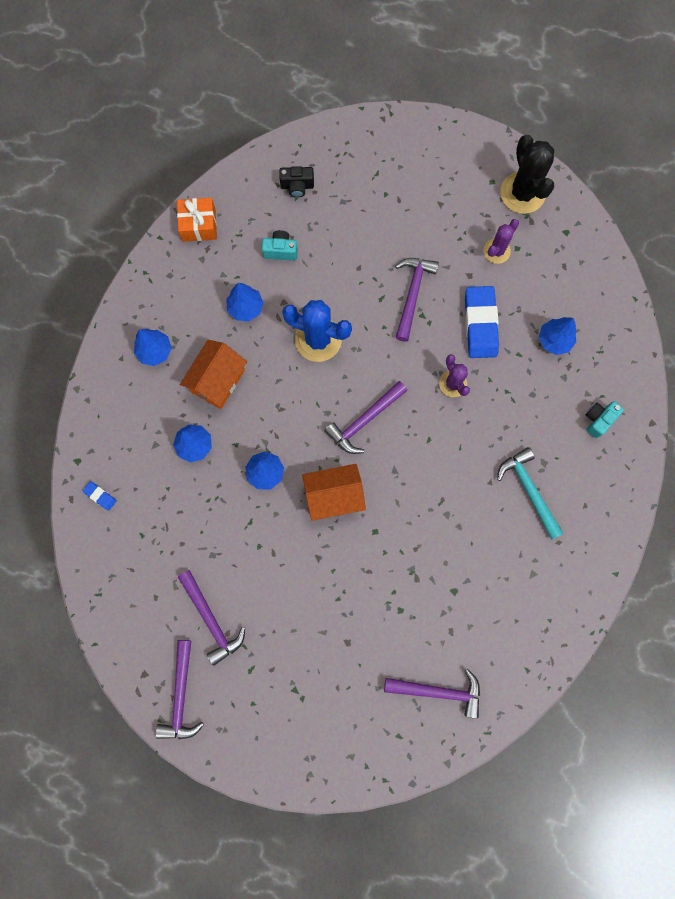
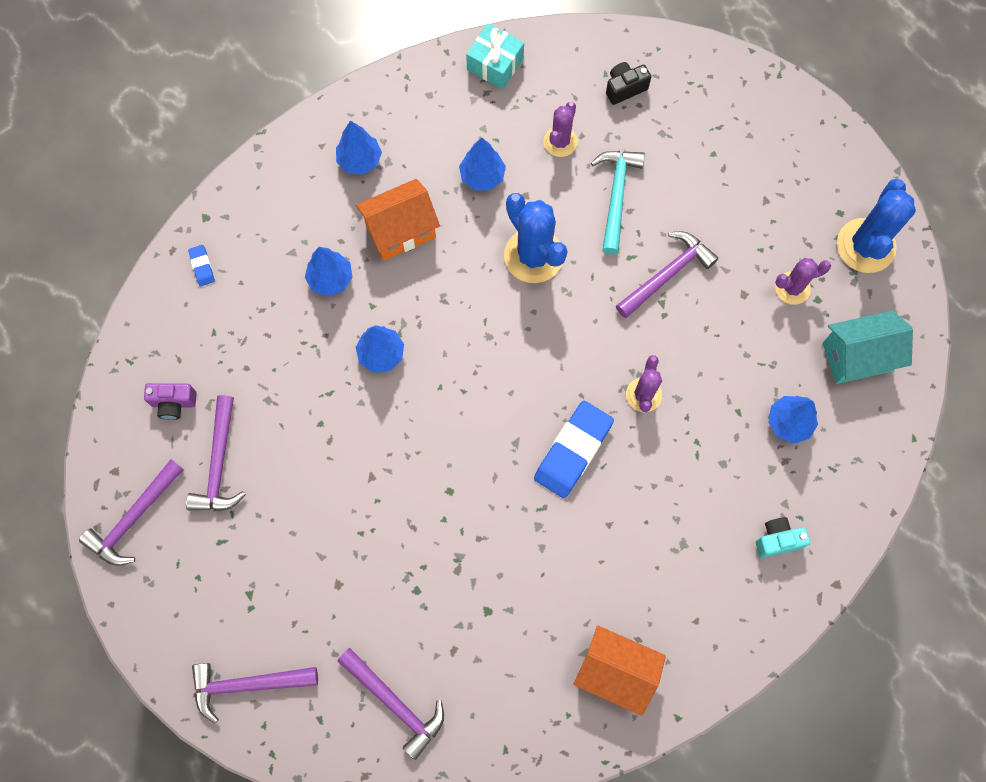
camera: 35 degrees right, 5 degrees down
orange gift [177,198,217,242] -> turquoise gift [466,23,524,89]
turquoise camera [262,230,298,260] -> purple cactus [544,102,578,157]
black camera [279,166,314,198] -> black camera turned 120 degrees clockwise [606,62,651,105]
orange house [302,464,366,521] -> orange house moved to [573,626,666,716]
purple hammer [324,381,407,454] -> purple hammer moved to [192,663,318,724]
blue eraser [465,286,499,358] -> blue eraser moved to [534,401,614,498]
turquoise hammer [497,447,563,540] -> turquoise hammer moved to [591,151,645,254]
black cactus [500,135,554,214] -> blue cactus [837,179,916,273]
none -> purple camera [144,383,197,420]
none -> turquoise house [823,311,913,384]

